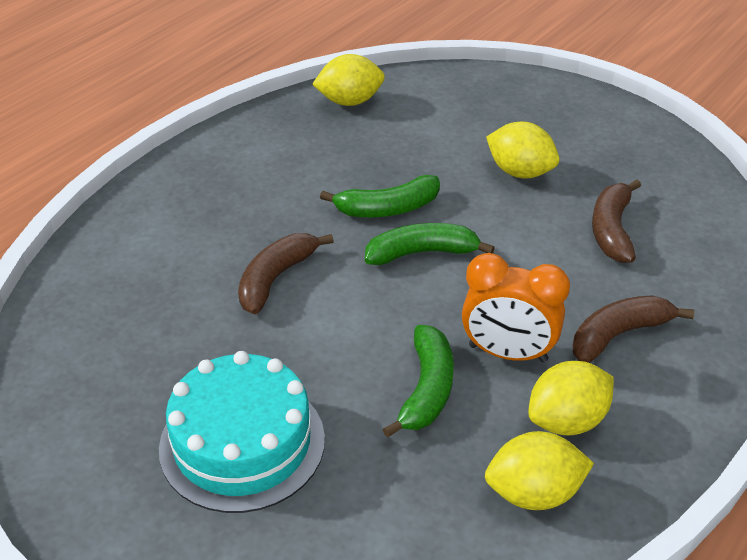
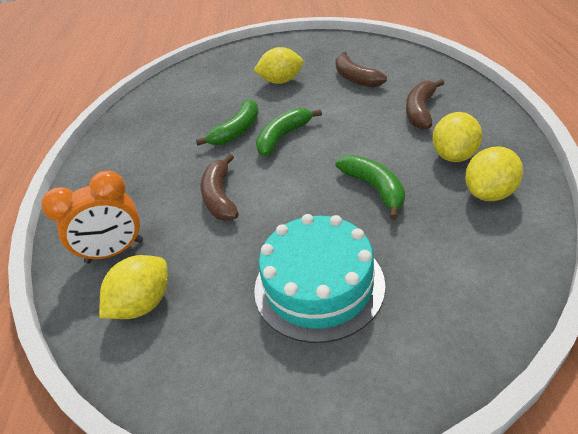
camera: 35 degrees left, 0 degrees up
yellow lemon [312,54,385,106] -> yellow lemon moved to [99,255,168,319]
orange clock [462,253,570,362] -> orange clock moved to [42,171,143,264]

